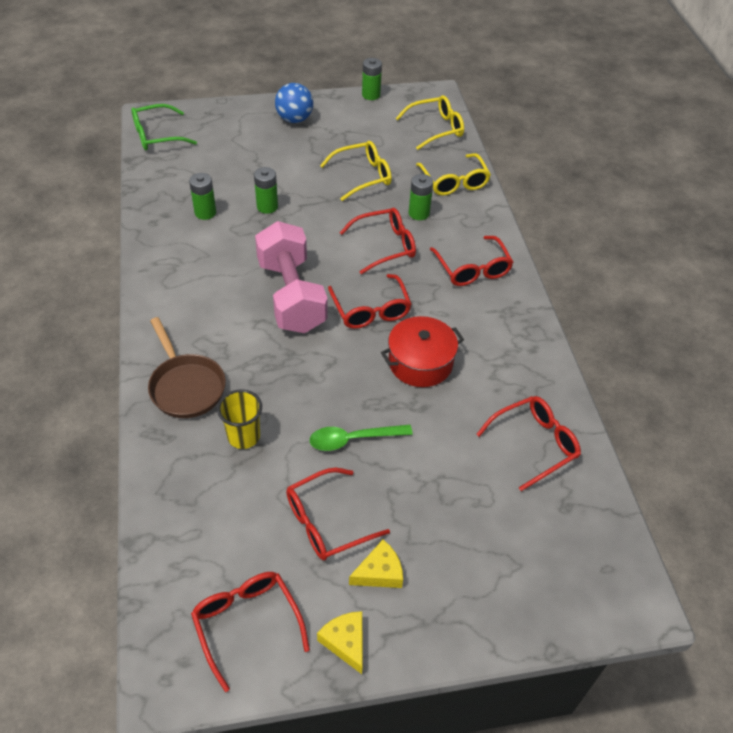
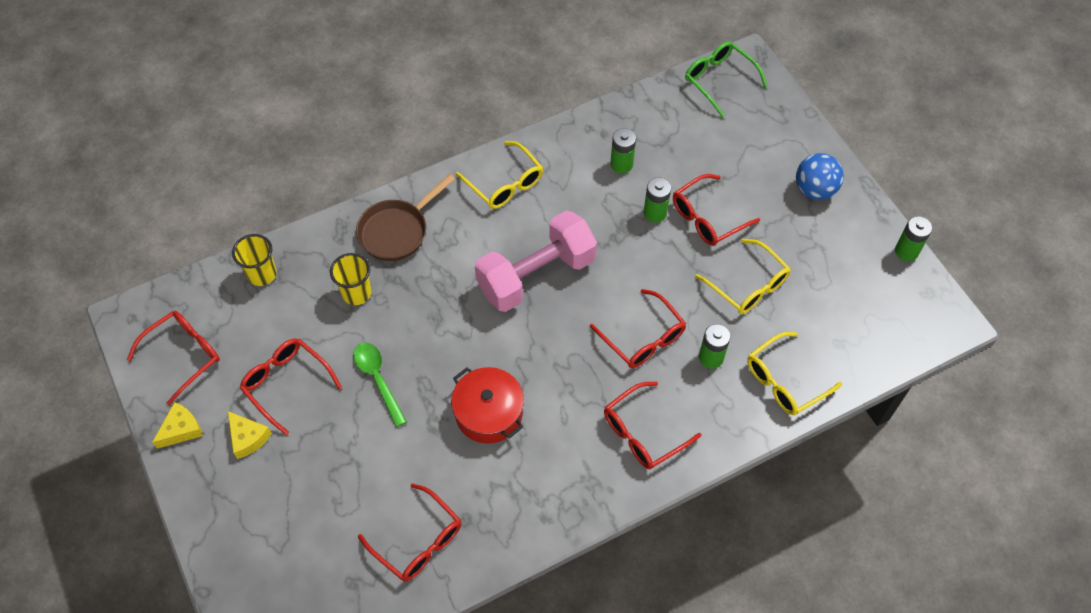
camera: 75 degrees right, 10 degrees up
red glasses [328,274,412,329] -> red glasses moved to [673,174,760,246]
yellow glasses [396,95,464,150] -> yellow glasses moved to [455,141,543,209]
none -> yellow cup [232,234,277,286]

